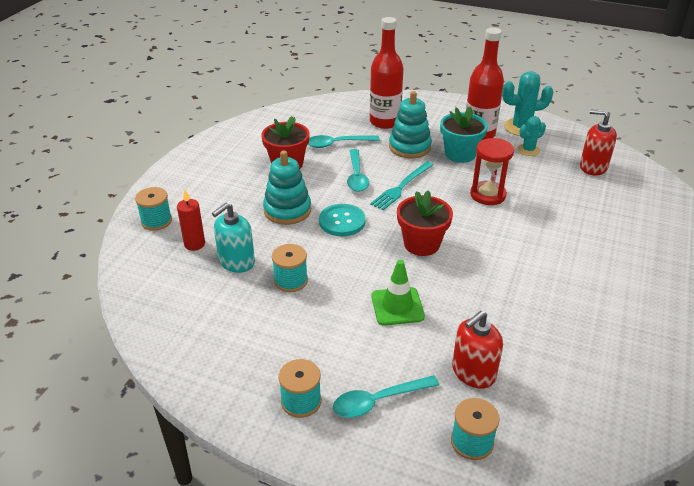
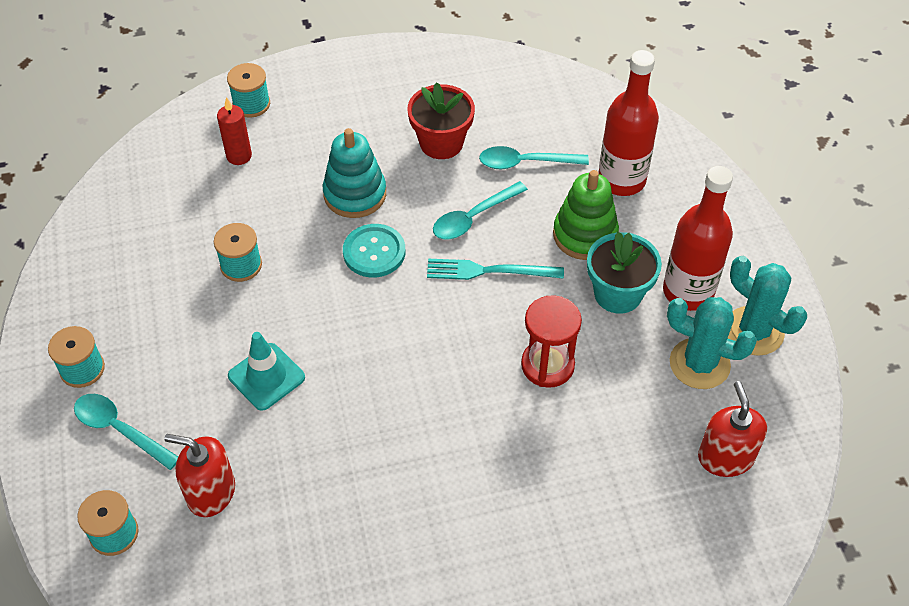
camera: 55 degrees right, 15 degrees up
turquoise soap dispenser [212,203,255,273] -> none
turquoise spoon [308,135,380,148] -> turquoise spoon turned 45 degrees counterclockwise [479,146,589,169]
green traffic cone [371,260,425,326] -> turquoise traffic cone [228,332,305,411]
turquoise stacking toy [389,91,432,158] -> green stacking toy [553,170,619,260]
red flower pot [397,190,453,256] -> none
turquoise cactus [517,116,546,156] -> turquoise cactus [667,297,757,389], size x1.66

